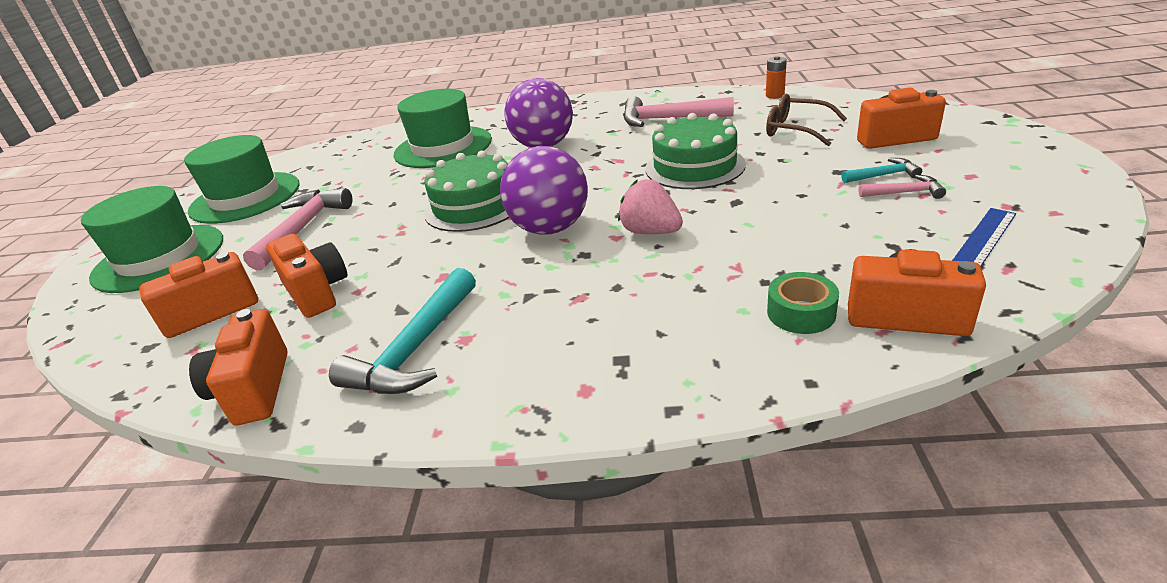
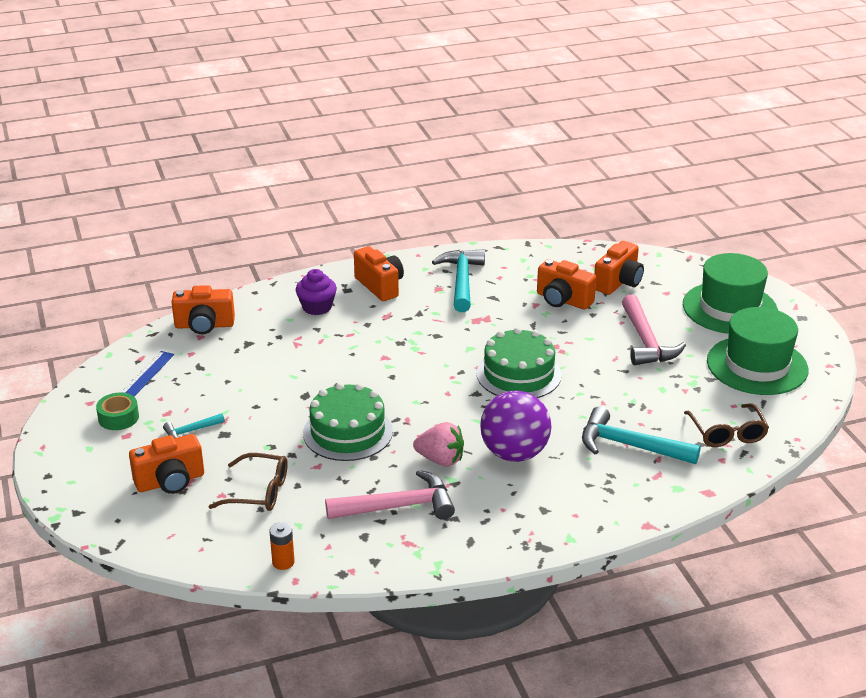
camera: 155 degrees right, 0 degrees up
orange camera [189,309,288,426] -> orange camera moved to [354,246,404,301]
green hat [394,89,492,168] -> turquoise hammer [582,406,701,464]
purple ball [500,146,588,235] -> none
pink strawberry [618,179,683,234] -> pink strawberry moved to [413,422,464,467]
green tape [767,272,839,334] -> green tape moved to [96,393,139,430]
pink hammer [858,175,946,199] -> none
none -> purple cupcake [296,269,337,315]
none -> brown glasses [684,404,769,447]

